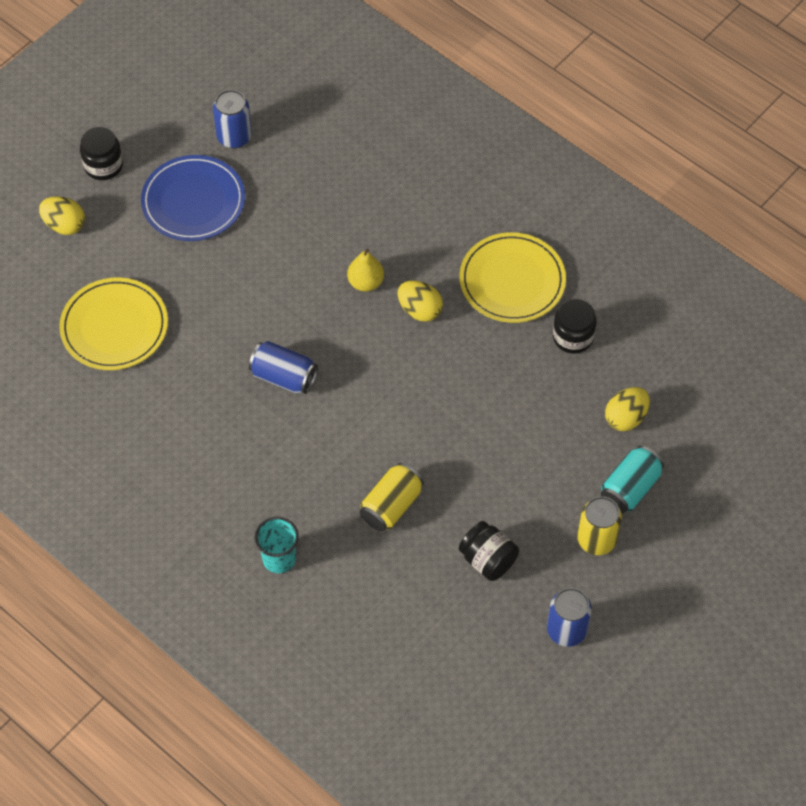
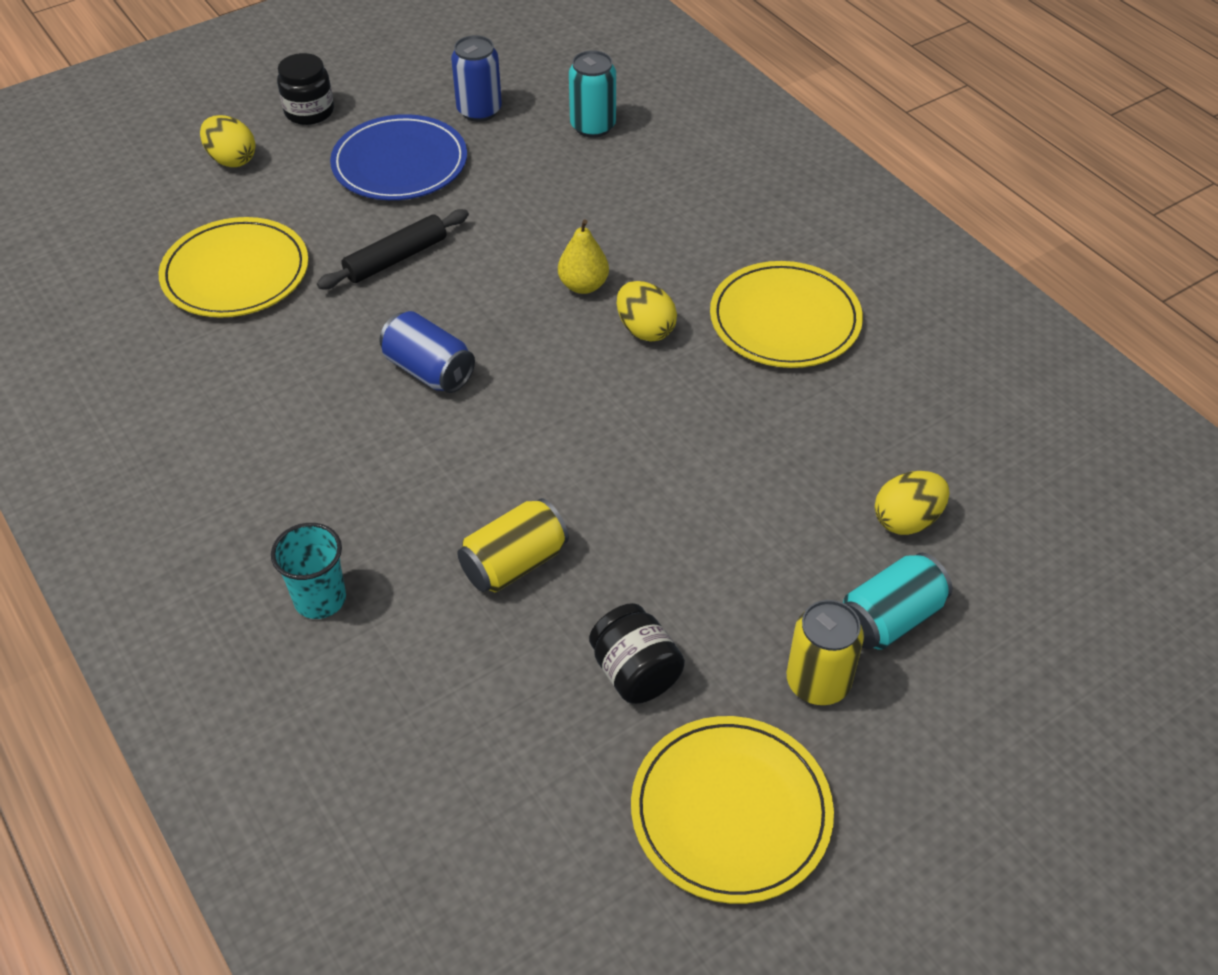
camera: 15 degrees right, 10 degrees down
blue can [547,588,592,647] -> yellow plate [631,716,834,904]
black jar [553,299,597,354] -> none
none -> black rolling pin [317,209,469,289]
none -> turquoise can [569,50,616,138]

